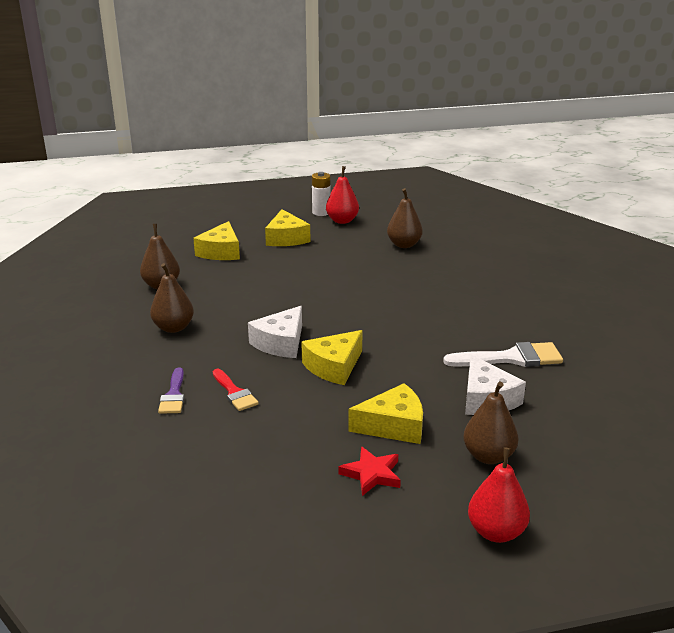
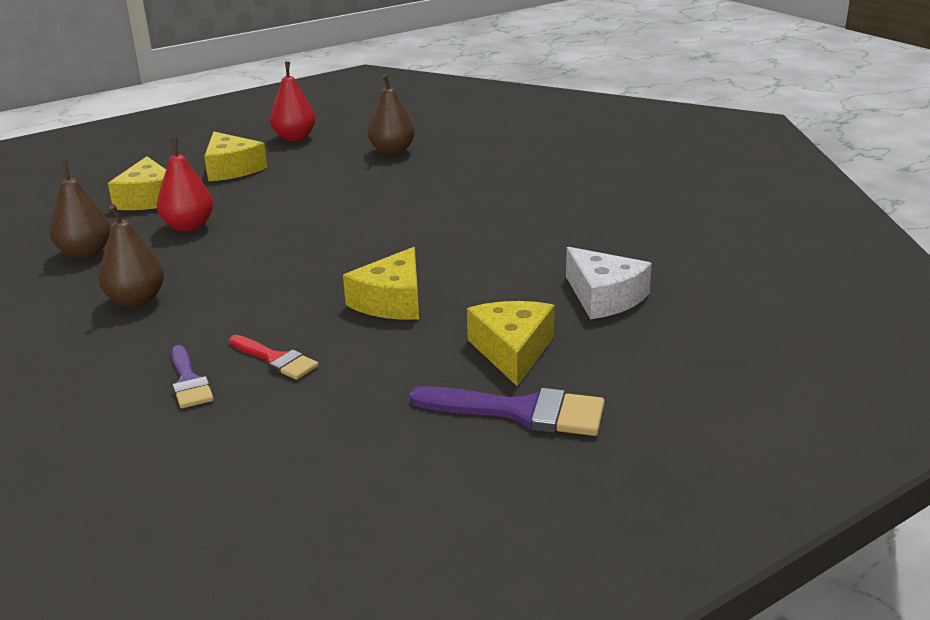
camera: 20 degrees left, 0 degrees up
white cheese [248,306,302,358] -> none
white battery [312,172,331,216] -> none
red star [339,446,401,496] -> purple brush [409,386,605,436]
yellow cheese [348,383,423,444] -> yellow cheese turned 60 degrees counterclockwise [467,301,555,386]
white brush [443,342,563,367] -> none
brown pear [463,382,518,464] -> none
red pear [468,448,530,543] -> red pear moved to [157,138,213,232]

